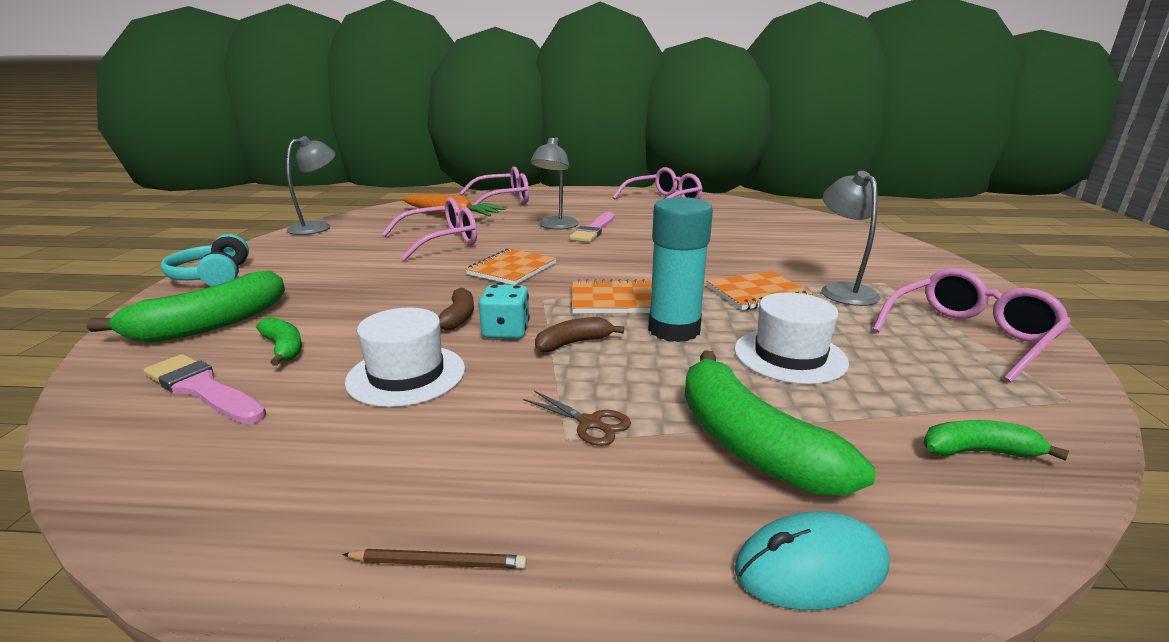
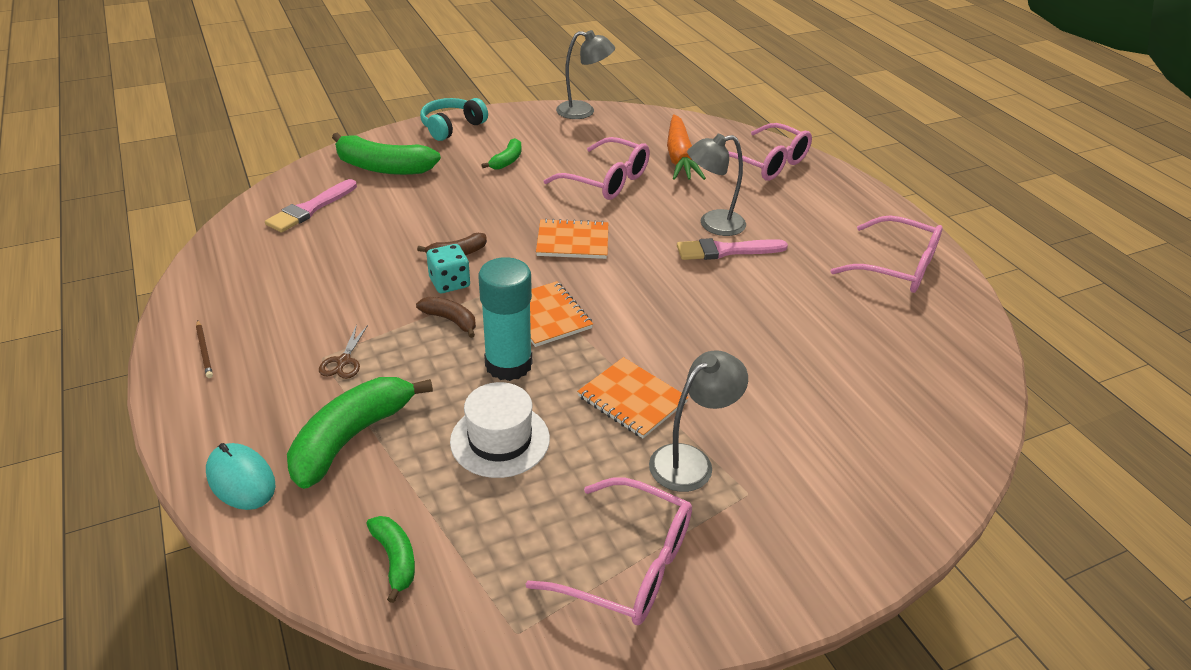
camera: 60 degrees right, 15 degrees up
pink brush [144,354,266,424] -> pink brush turned 150 degrees counterclockwise [265,179,357,232]
green banana [256,317,302,366] -> green banana moved to [482,138,521,170]
white hat [345,308,465,407] -> none

